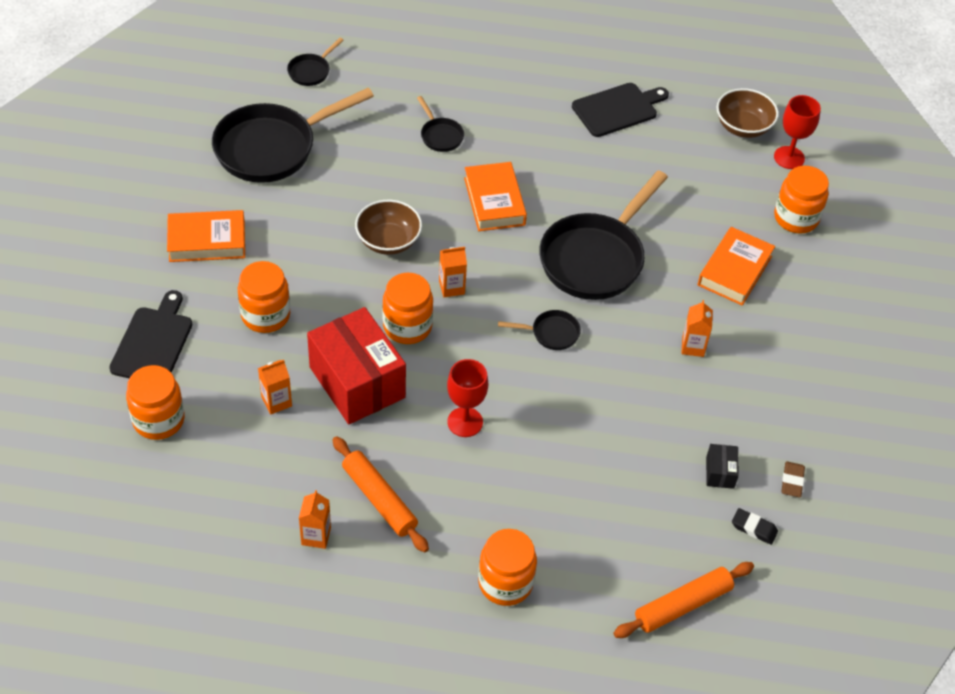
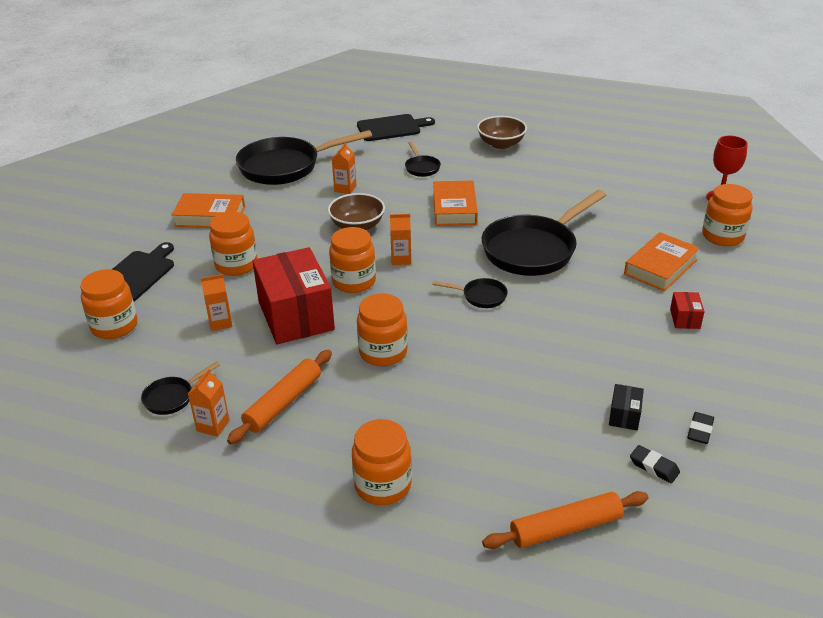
camera: 15 degrees right, 15 degrees down
black pan [287,38,344,86] -> black pan moved to [141,362,220,415]
orange rolling pin [332,436,429,553] -> orange rolling pin turned 60 degrees clockwise [227,350,332,444]
red goblet [447,359,488,437] -> orange jar [357,294,408,367]
black cutting board [572,83,669,137] -> black cutting board moved to [357,114,435,141]
orange carton [681,300,713,357] -> orange carton moved to [332,143,357,194]
brown bowl [716,88,779,138] -> brown bowl moved to [477,116,527,149]
brown eraser [782,461,805,498] -> black eraser [687,412,714,444]
none -> red box [670,292,705,329]

